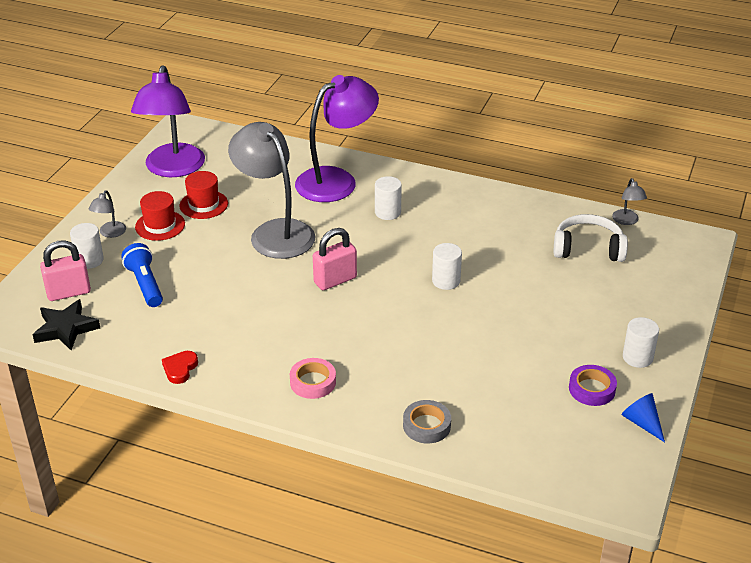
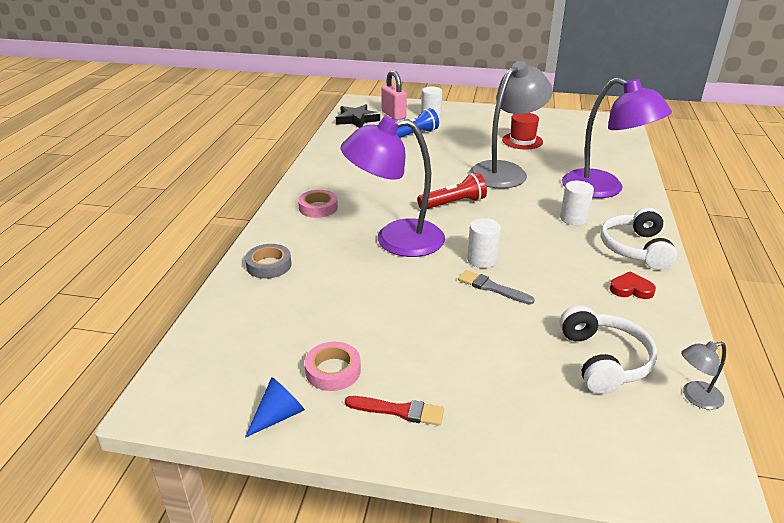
camera: 80 degrees right, 5 degrees down
grey lamp [89,190,126,238] -> none
purple lamp [131,65,205,177] -> purple lamp moved to [340,116,445,257]
red hat [135,191,185,241] -> none
red heart [162,351,198,384] -> red heart moved to [610,271,656,299]
pink padlock [313,228,357,290] -> red flashlight [417,173,487,209]
purple tape [569,365,617,406] -> pink tape [305,342,361,391]
white cylinder [623,317,659,368] -> red brush [345,396,444,426]
none -> grey brush [458,270,535,304]
none -> white headphones [600,208,677,270]

